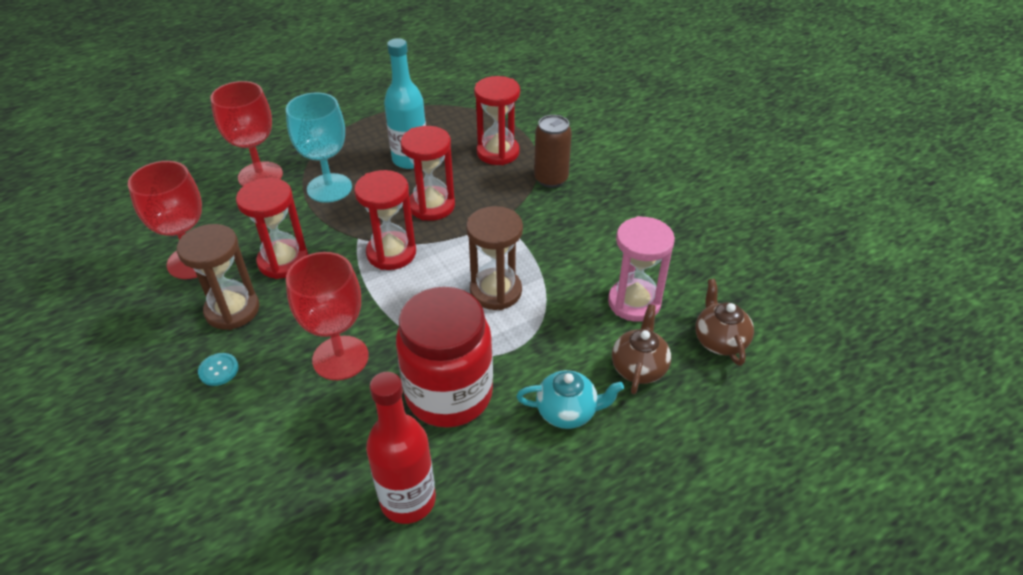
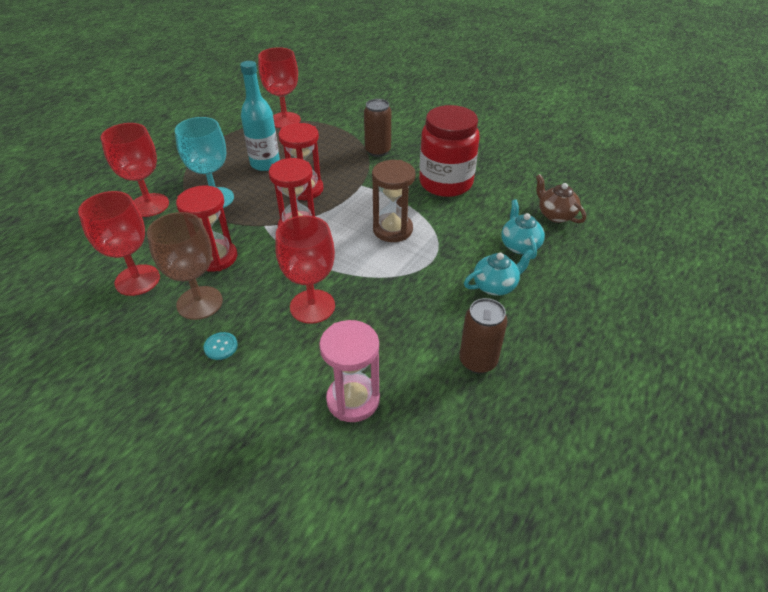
camera: 25 degrees left, 0 degrees up
brown hourglass [177,224,260,330] -> brown goblet [147,212,223,320]
red bottle [366,372,436,524] -> none
red jar [396,287,493,428] -> red jar moved to [419,105,479,197]
red hourglass [474,76,520,165] -> none
pink hourglass [608,216,675,322] -> pink hourglass moved to [319,320,380,422]
brown teapot [612,304,671,394] -> turquoise teapot [501,199,545,259]
none -> red goblet [258,47,301,128]
none -> brown can [459,298,507,373]

